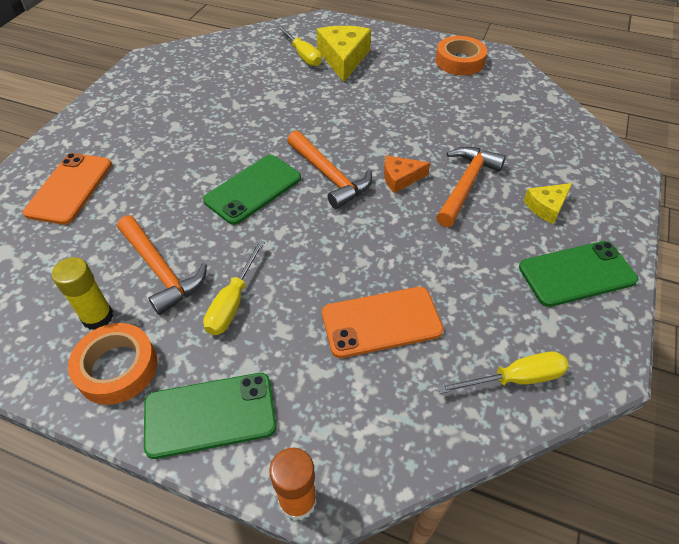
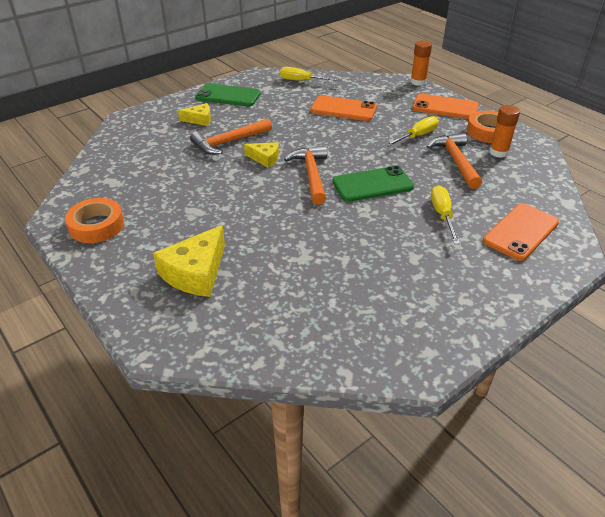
camera: 150 degrees left, 10 degrees down
yellow glue stick [52,257,113,330] -> orange glue stick [489,105,520,158]
green phone [144,373,276,459] -> orange phone [412,94,479,119]
yellow screwdriver [276,25,322,67] -> yellow screwdriver moved to [431,185,460,244]
orange cheese [384,155,430,193] -> yellow cheese [244,142,279,168]

